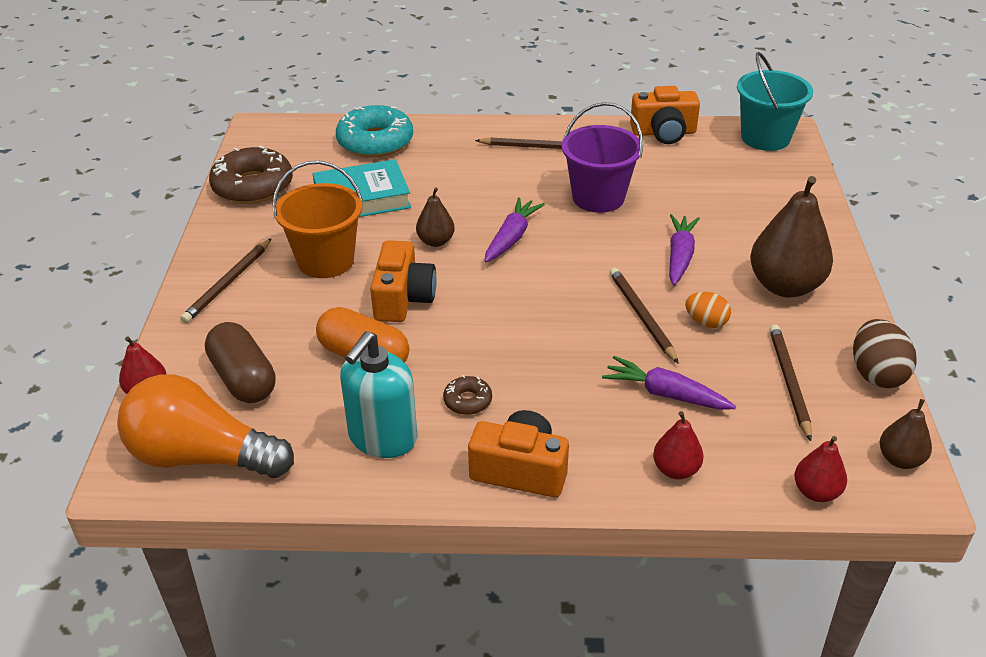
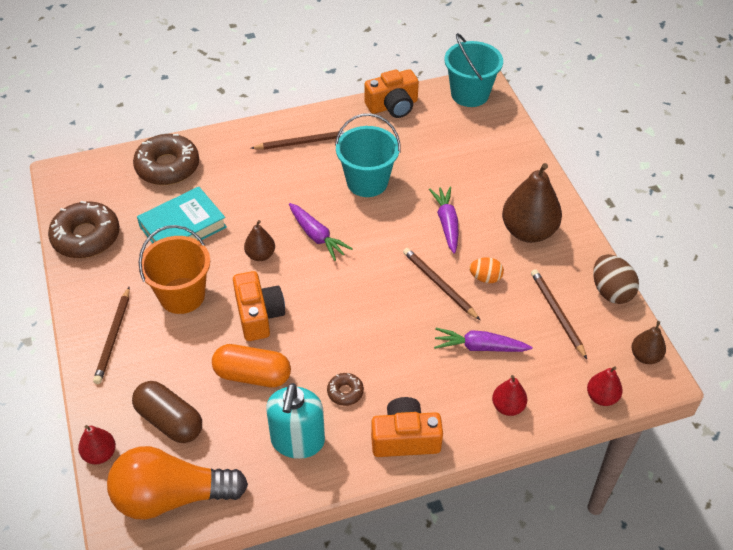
camera: 20 degrees left, 10 degrees up
turquoise donut [336,105,413,158] -> brown donut [133,134,199,185]
purple carrot [484,197,545,262] -> purple carrot turned 135 degrees clockwise [289,203,353,261]
purple bucket [562,102,643,213] -> turquoise bucket [335,113,401,197]

